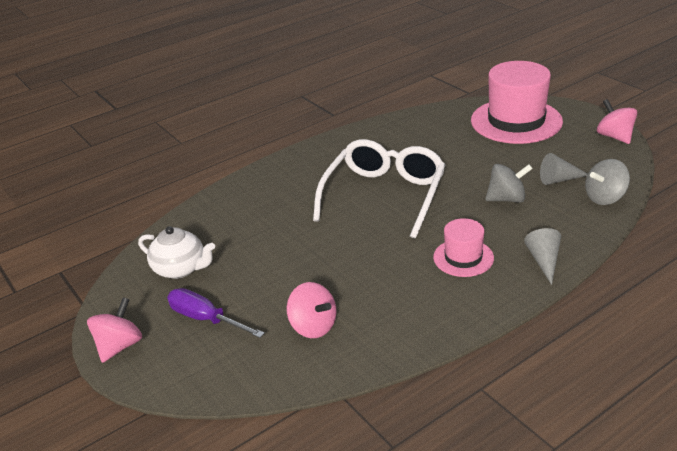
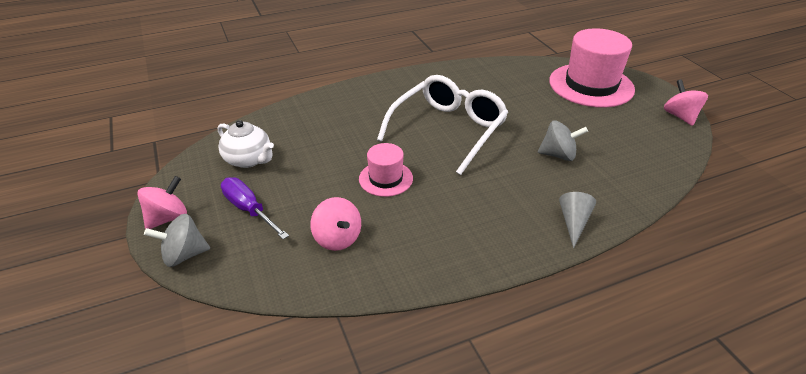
camera: 10 degrees right, 5 degrees up
pink hat [433,218,494,277] -> pink hat moved to [359,143,413,197]
grey cone [540,153,588,185] -> none
grey spinning top [585,159,630,205] -> grey spinning top moved to [144,214,210,267]

